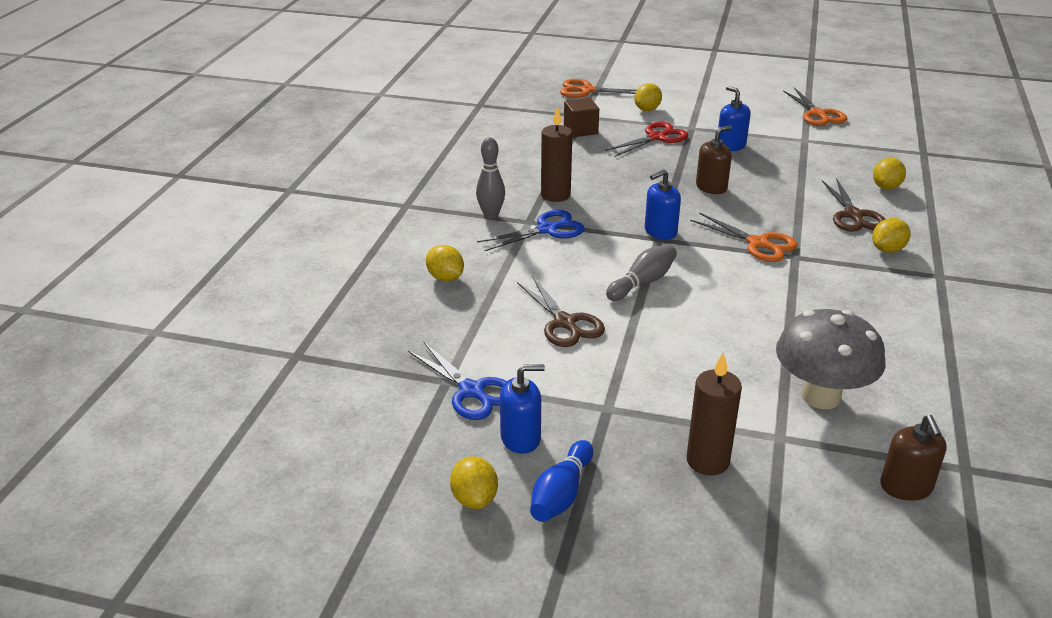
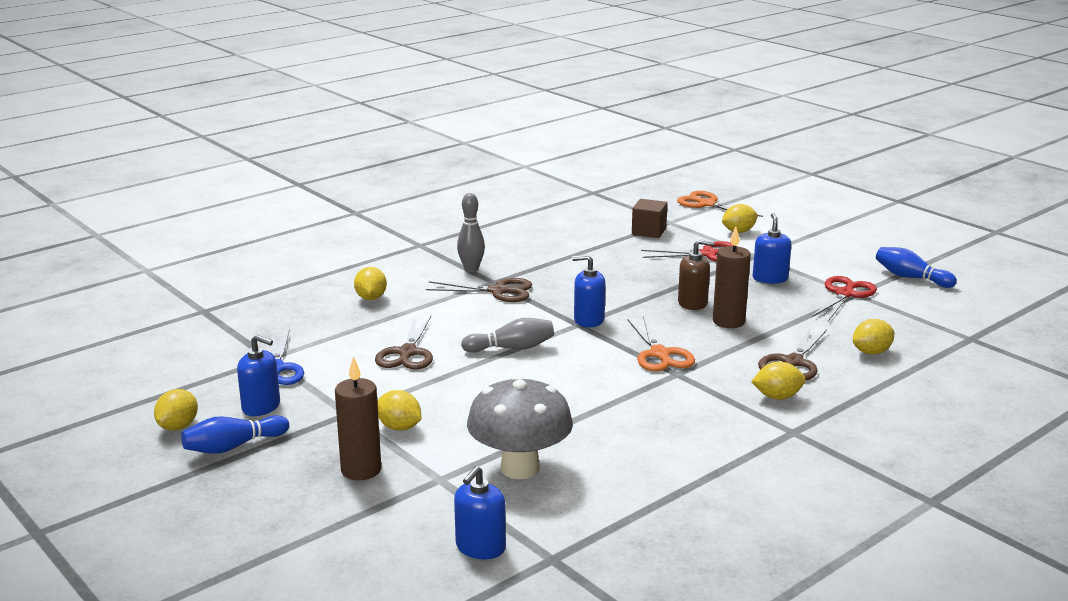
camera: 35 degrees right, 10 degrees down
blue scissors [477,210,585,251] -> brown scissors [426,278,532,302]
brown candle [541,106,572,202] -> brown candle moved to [713,227,751,328]
orange scissors [783,88,847,126] -> blue bowling pin [876,247,957,288]
brown soap dispenser [880,415,947,501] -> blue soap dispenser [454,466,506,559]
none -> yellow lemon [377,390,422,431]
none -> red scissors [812,276,877,321]

